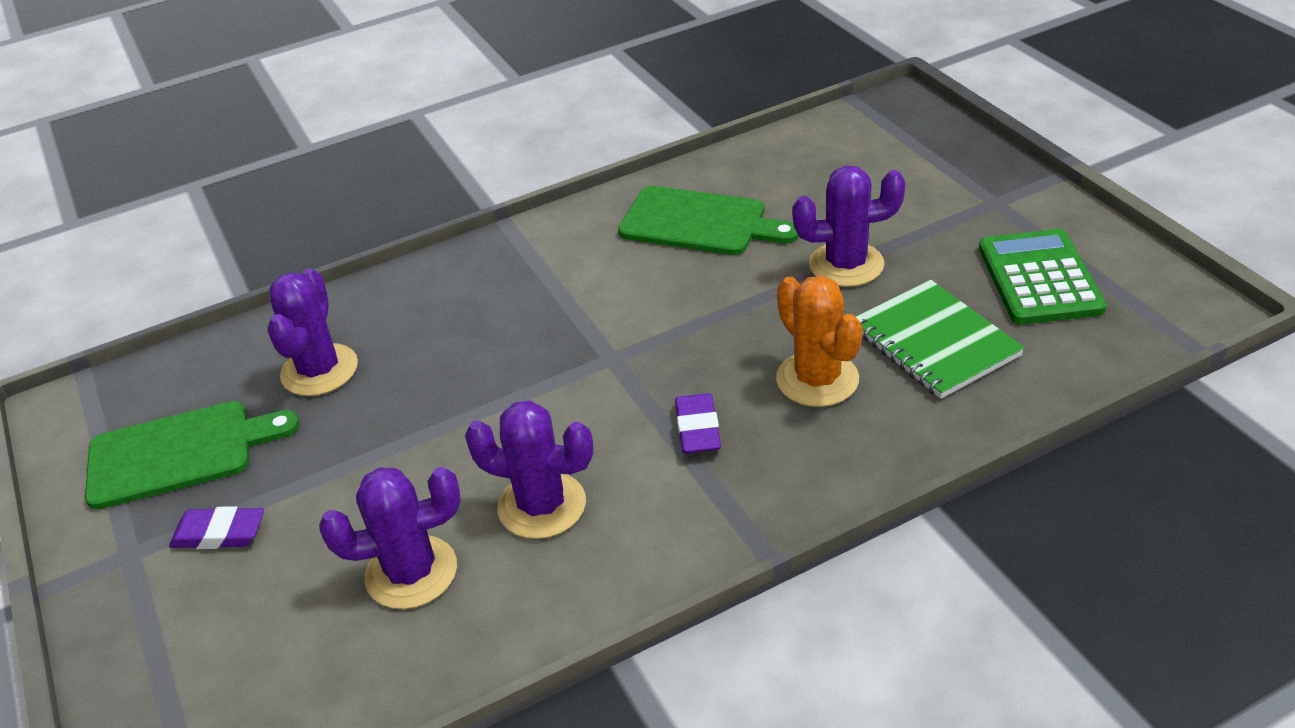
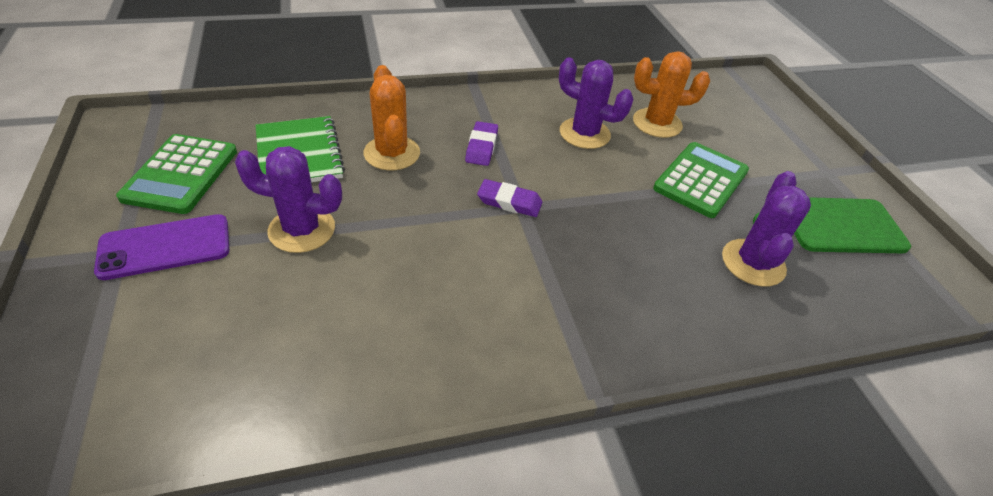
camera: 175 degrees left, 5 degrees up
purple eraser [169,506,264,549] -> purple eraser moved to [477,179,542,217]
purple cactus [319,467,461,609] -> orange cactus [633,51,710,138]
green cutting board [618,186,799,255] -> none
none -> purple phone [94,214,230,280]
none -> green calculator [653,142,749,218]

